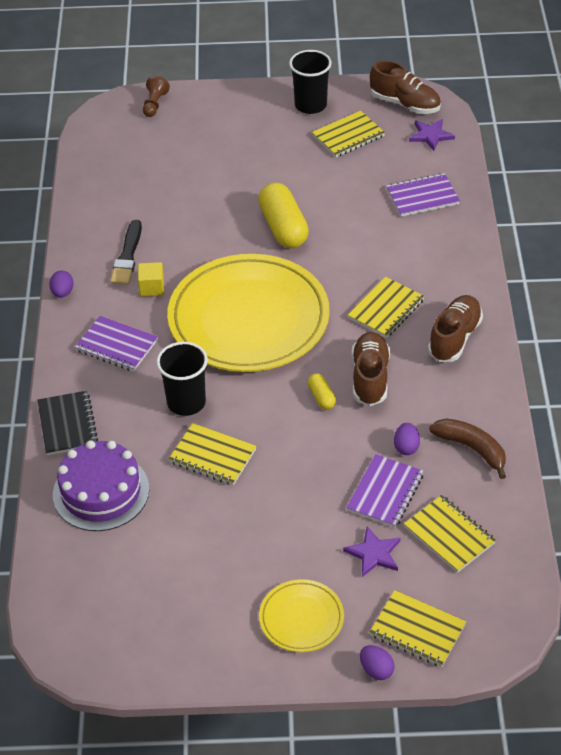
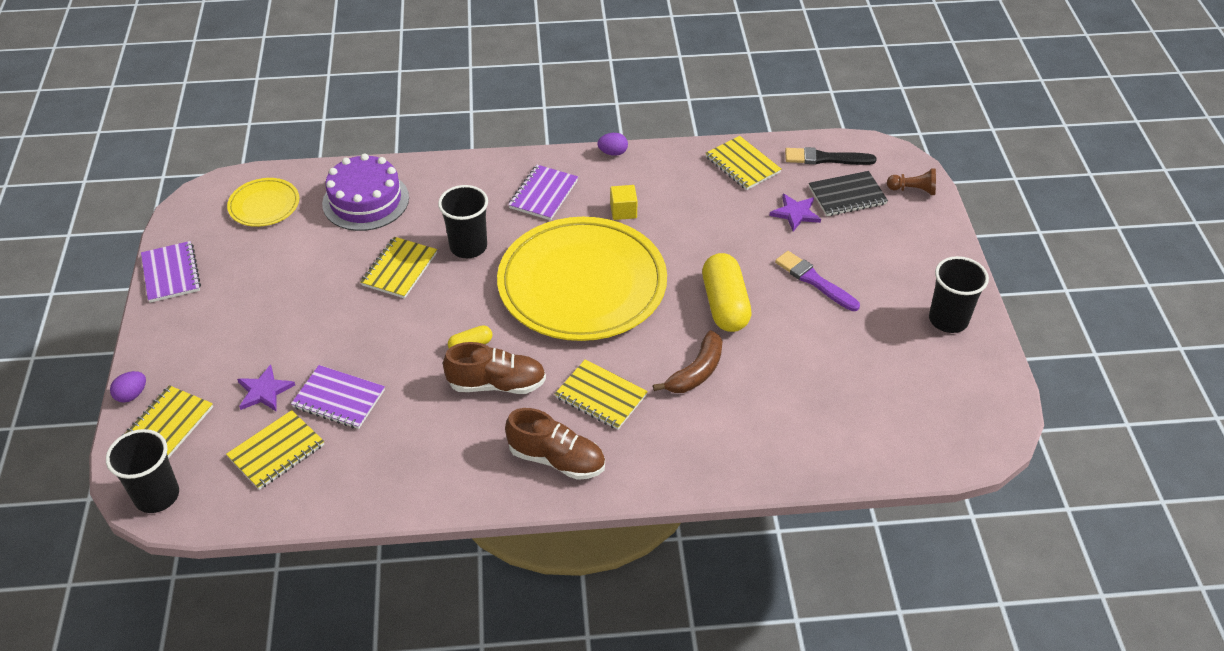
camera: 85 degrees right, 0 degrees up
black notebook [38,391,98,455] -> black notebook moved to [809,171,888,216]
black brush [110,220,142,285] -> black brush moved to [785,147,877,165]
yellow capsule [258,182,309,248] -> yellow capsule turned 75 degrees counterclockwise [702,253,752,332]
yellow plate [259,579,344,652] -> yellow plate moved to [227,178,299,227]
yellow notebook [312,111,385,157] -> yellow notebook moved to [705,136,781,190]
brown shoe [370,60,441,114] -> none
purple notebook [386,173,460,217] -> purple notebook moved to [141,241,201,303]
purple egg [394,423,420,455] -> none
purple star [409,119,455,151] -> purple star moved to [769,194,821,232]
brown banana [429,418,506,479] -> brown banana moved to [653,330,722,393]
none -> black cup [106,429,179,513]
none -> purple brush [775,251,860,311]

